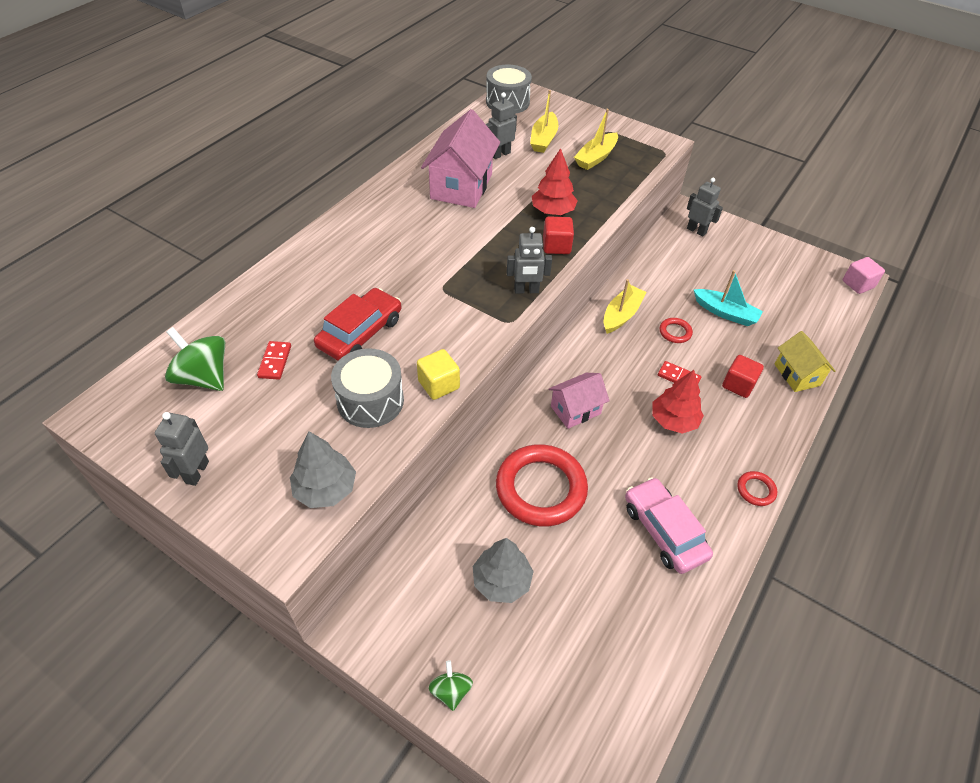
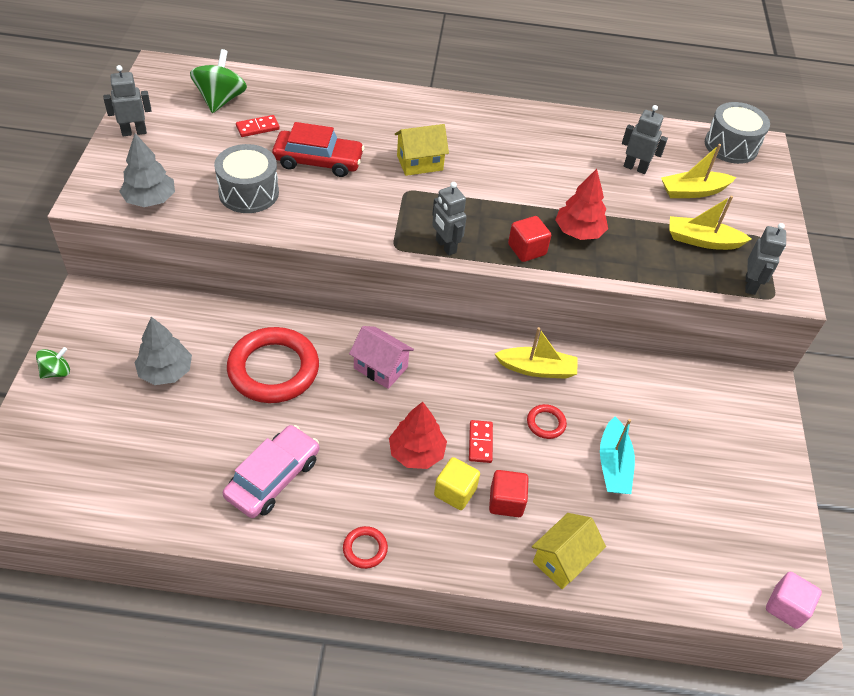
camera: 60 degrees right, 0 degrees up
yellow cube [417,349,460,400] -> yellow cube moved to [434,457,480,510]
pink house [421,109,500,208] -> none
grey robot [687,178,723,237] -> grey robot moved to [745,223,786,295]
none -> yellow house [395,124,449,176]

